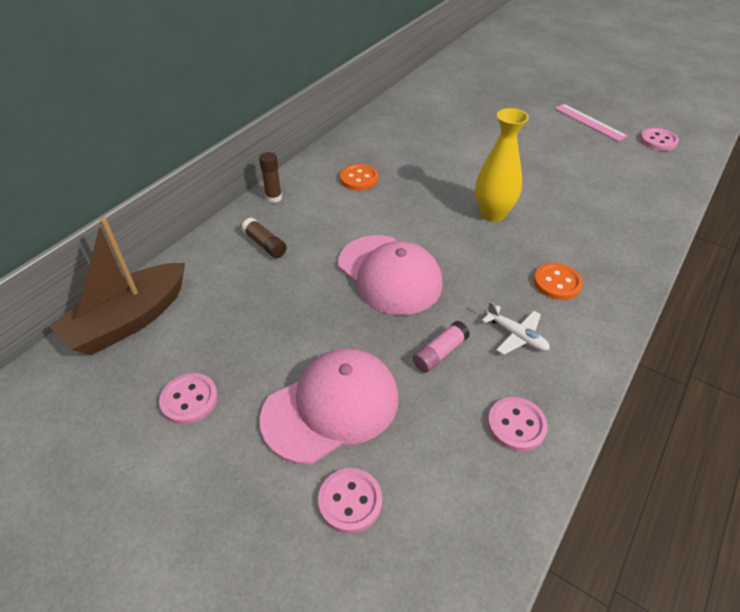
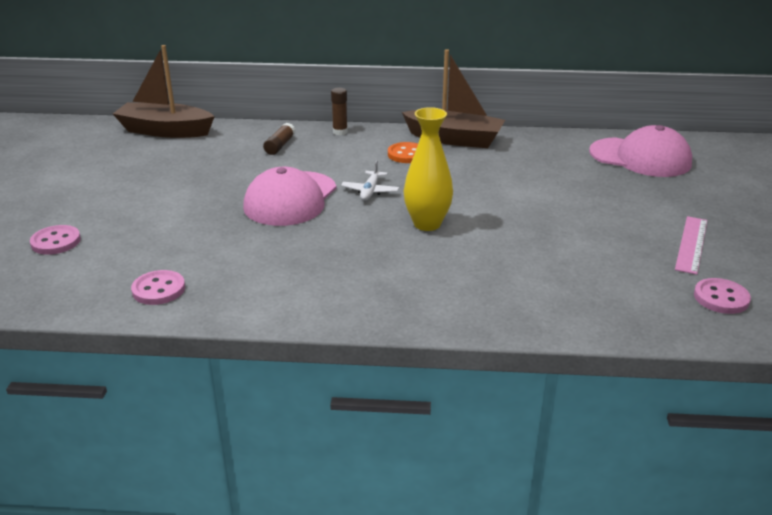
camera: 60 degrees right, 15 degrees down
pink button [159,373,218,424] -> none
pink cap [260,348,398,464] -> pink cap moved to [589,125,692,177]
pink glue stick [413,321,470,373] -> none
white plane [482,301,550,355] -> white plane moved to [341,160,399,201]
orange button [534,263,583,300] -> none
none -> brown boat [402,49,505,148]

